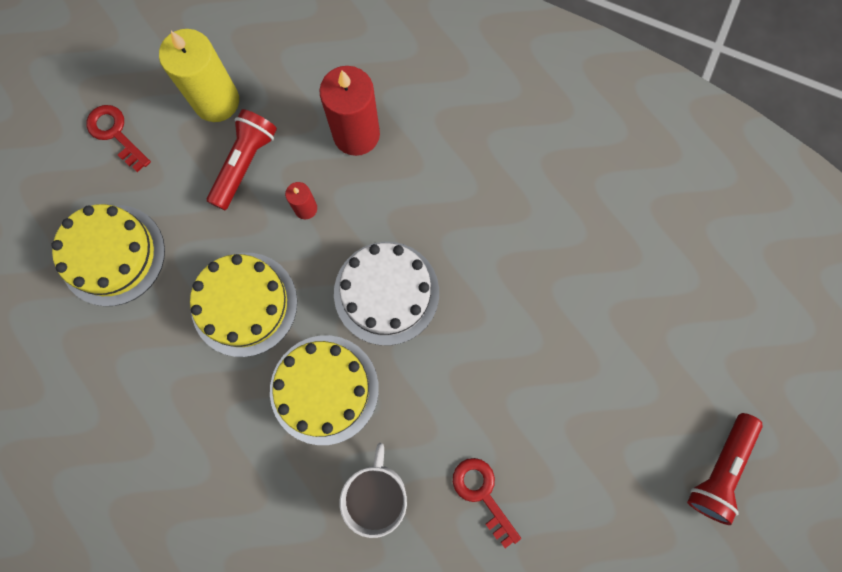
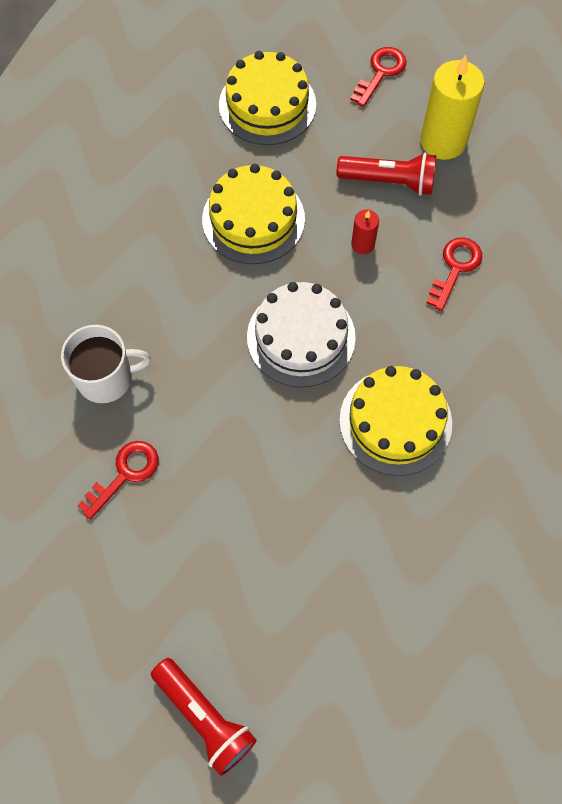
camera: 75 degrees right, 10 degrees down
yellow cake [270,335,379,445] -> yellow cake moved to [339,366,452,476]
red candle [319,66,380,156] -> red key [427,237,482,311]
red flashlight [687,413,763,525] -> red flashlight turned 150 degrees counterclockwise [151,658,257,776]

